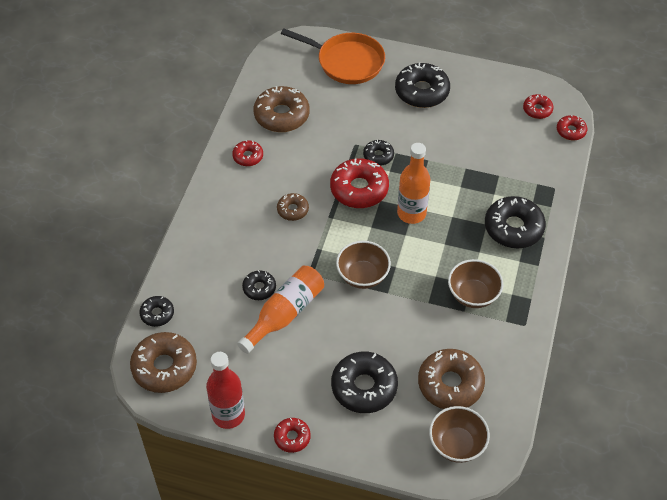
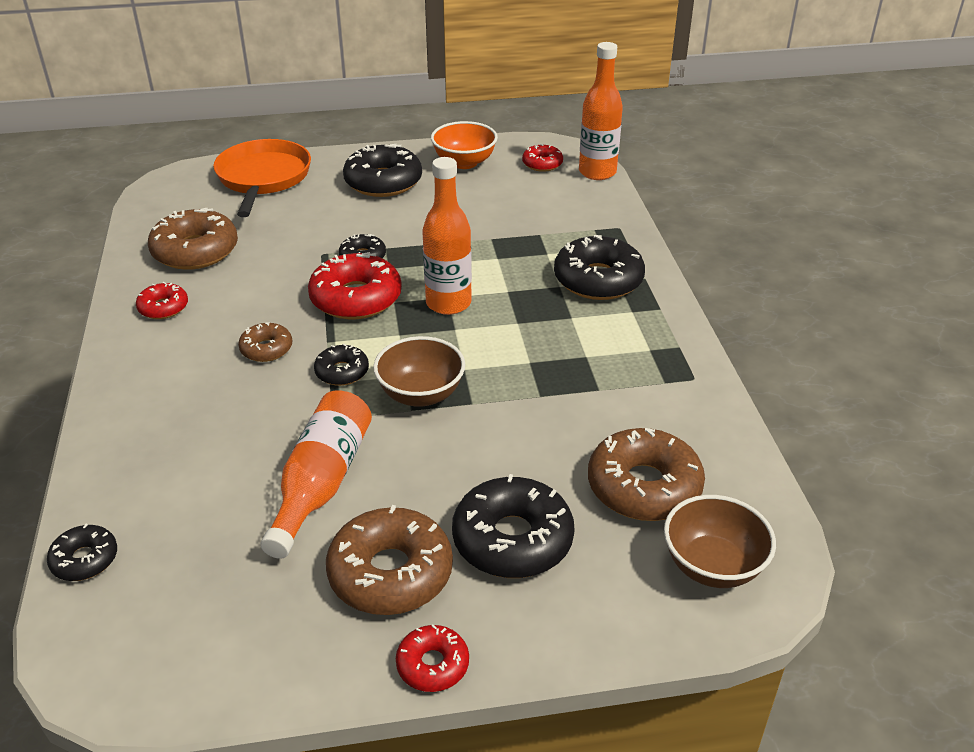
camera: 25 degrees left, 15 degrees down
brown donut [130,332,197,393] -> brown donut moved to [326,505,453,615]
red bottle [206,352,245,429] -> none
black donut [242,270,276,300] -> black donut moved to [314,344,369,386]
orange pan [281,28,385,84] -> orange pan turned 90 degrees counterclockwise [213,139,311,217]
brown bowl [448,259,503,308] -> none
red donut [557,115,587,140] -> orange bottle [579,42,623,180]
none -> orange bowl [431,121,498,169]

